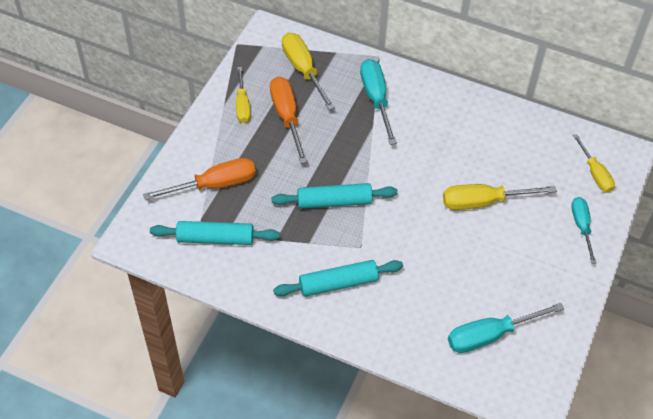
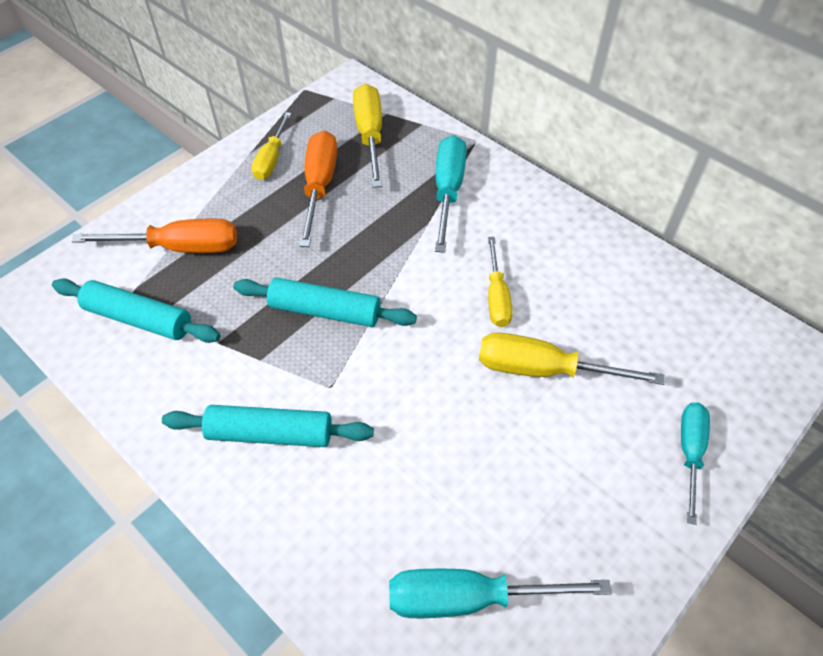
camera: 20 degrees right, 0 degrees up
yellow screwdriver [573,134,615,192] -> yellow screwdriver moved to [488,237,513,327]

